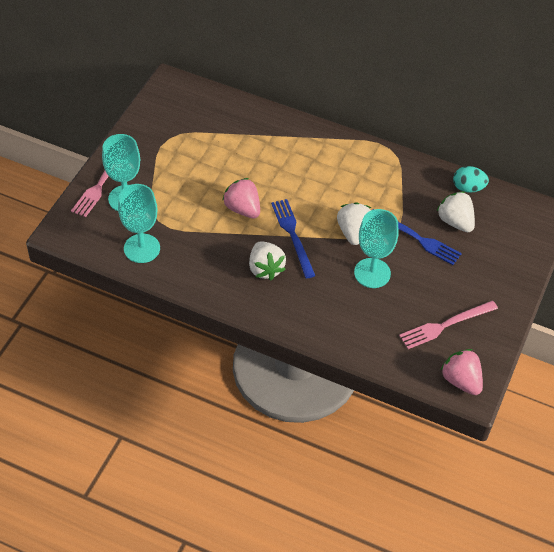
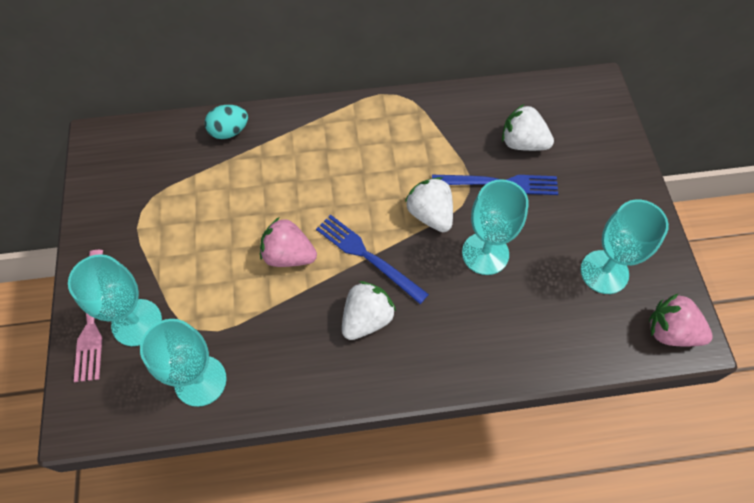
camera: 30 degrees left, 10 degrees up
white strawberry [249,241,286,280] -> white strawberry turned 90 degrees counterclockwise [342,281,396,340]
pink fork [399,301,498,349] -> turquoise goblet [580,200,669,294]
turquoise egg [453,166,489,193] -> turquoise egg moved to [205,105,248,139]

